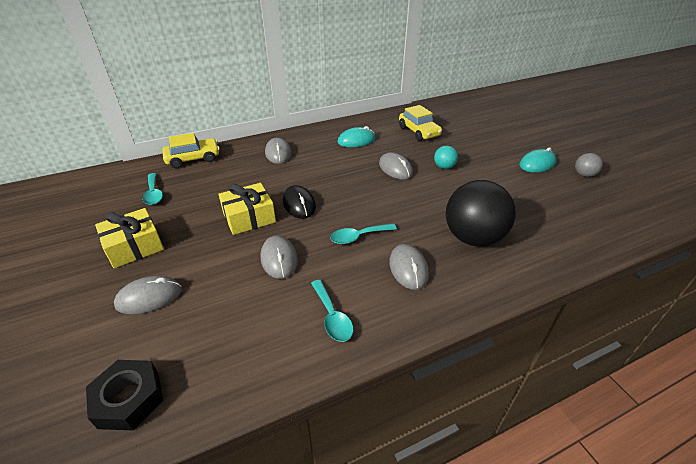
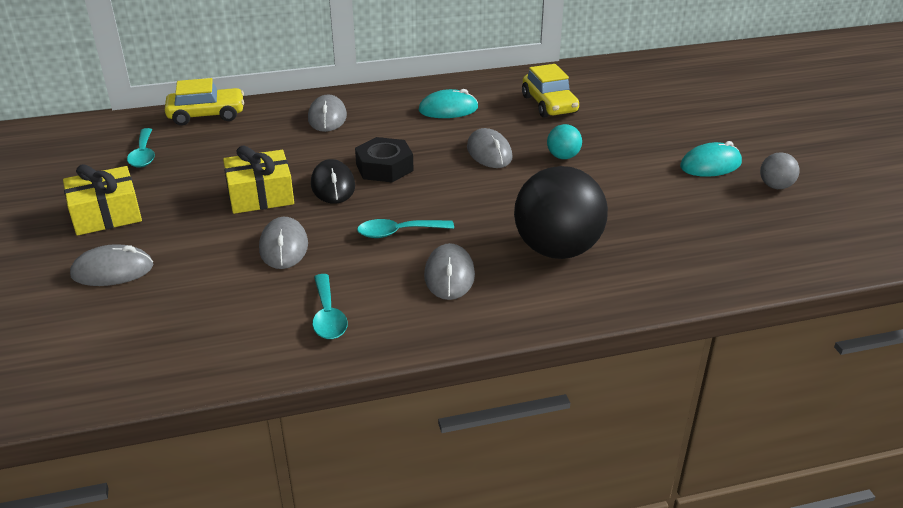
camera: 10 degrees right, 5 degrees down
black nut [86,360,163,430] -> black nut moved to [355,137,414,182]

